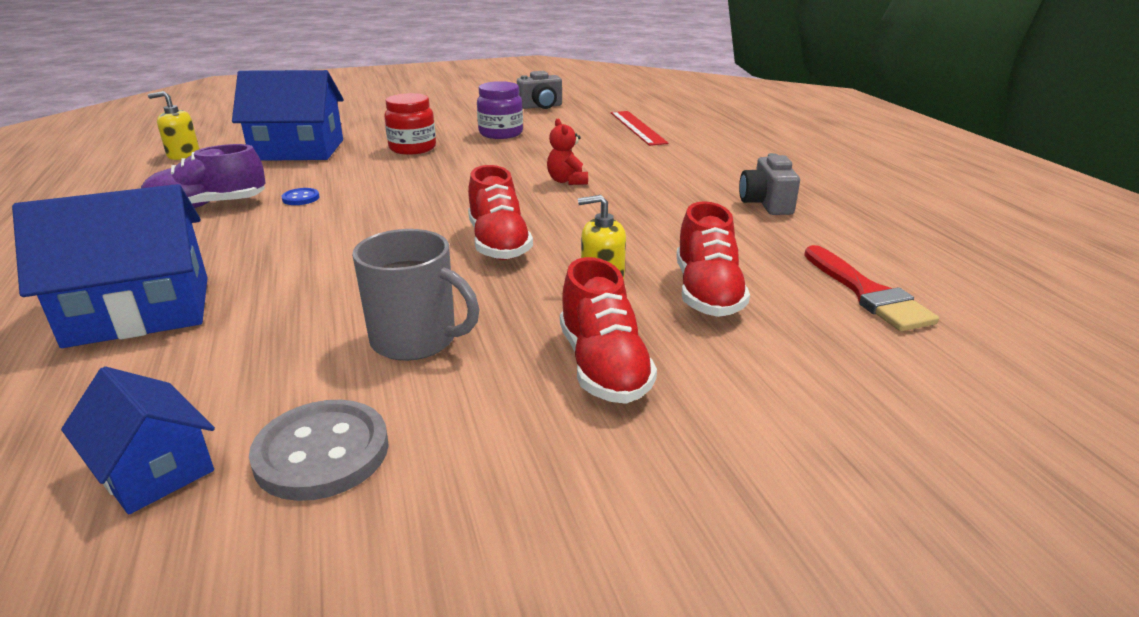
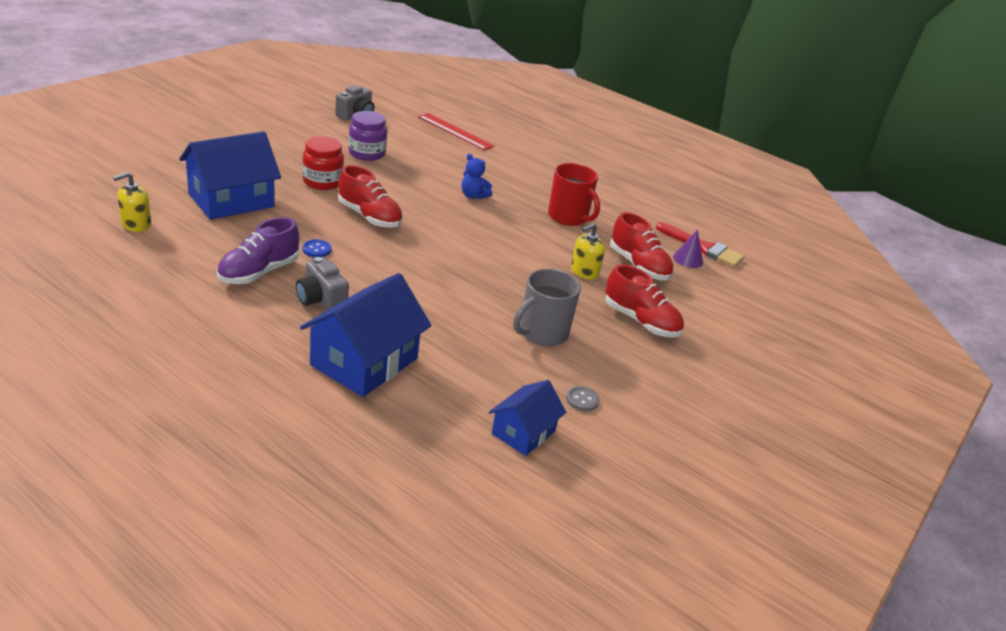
camera: 40 degrees left, 5 degrees up
blue house [61,366,215,514] -> blue house turned 60 degrees counterclockwise [489,380,566,456]
grey button [249,400,389,501] -> grey button [566,386,600,412], size x0.49
grey mug [352,229,480,361] -> grey mug turned 150 degrees clockwise [513,269,581,346]
red shoe [468,165,533,260] -> red shoe moved to [338,165,403,228]
red teddy bear [547,119,588,185] -> blue teddy bear [461,154,492,199]
grey camera [739,153,800,215] -> grey camera moved to [296,257,349,311]
none -> red mug [548,163,600,226]
none -> purple cone [673,229,703,268]

